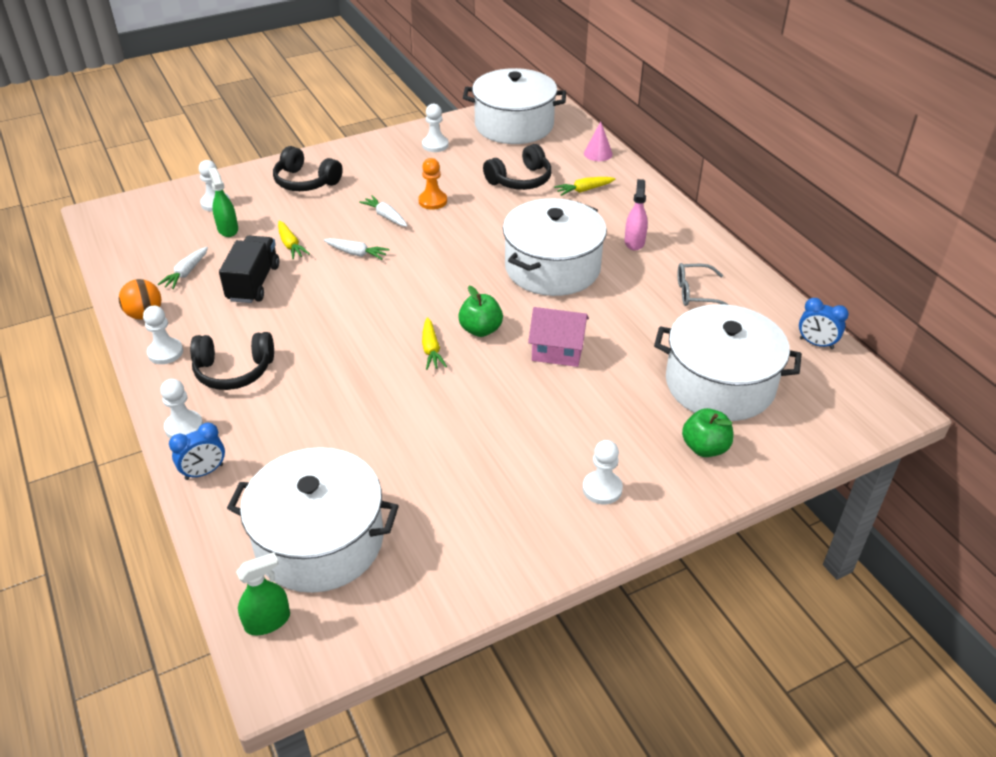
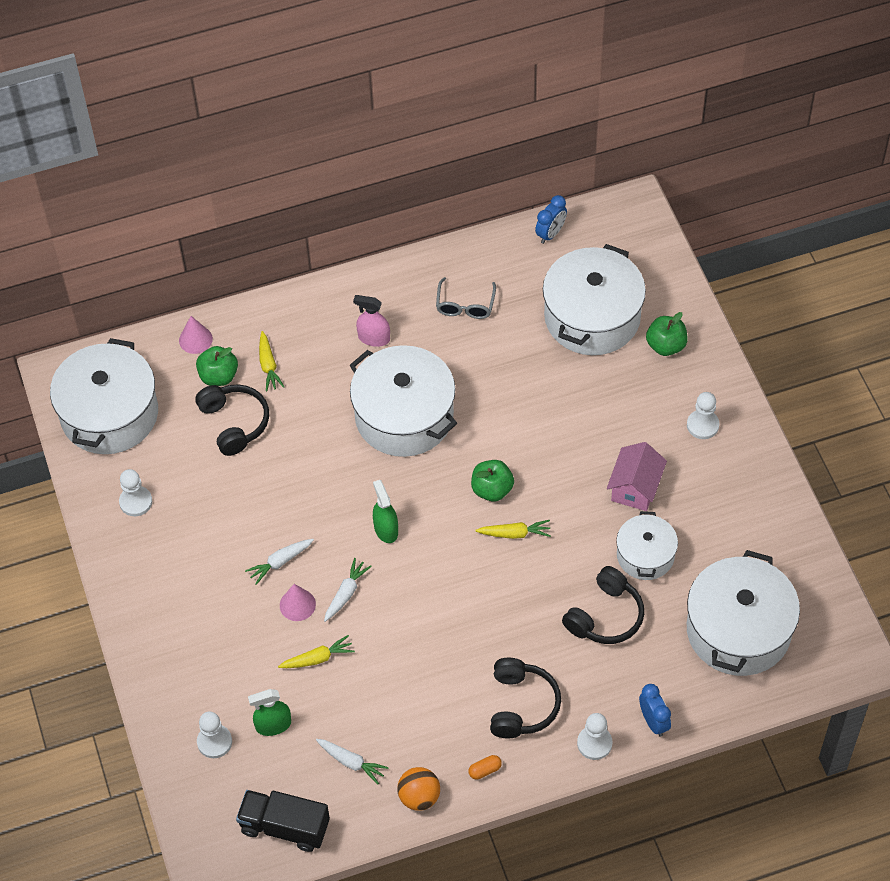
camera: 80 degrees left, 15 degrees up
white pawn [143,306,183,364] -> orange capsule [469,755,502,779]
black truck [219,236,279,303] -> black truck moved to [236,790,330,852]
green spray bottle [236,552,290,635] -> green spray bottle moved to [373,480,398,543]
black headphones [273,146,343,191] -> black headphones moved to [562,566,644,644]
orange pawn [418,158,447,210] -> none
pink house [528,307,589,367] -> pink house moved to [607,442,667,511]
none -> green apple [196,346,238,386]
none -> pink cone [280,584,316,621]
none -> white pot [616,511,678,580]

